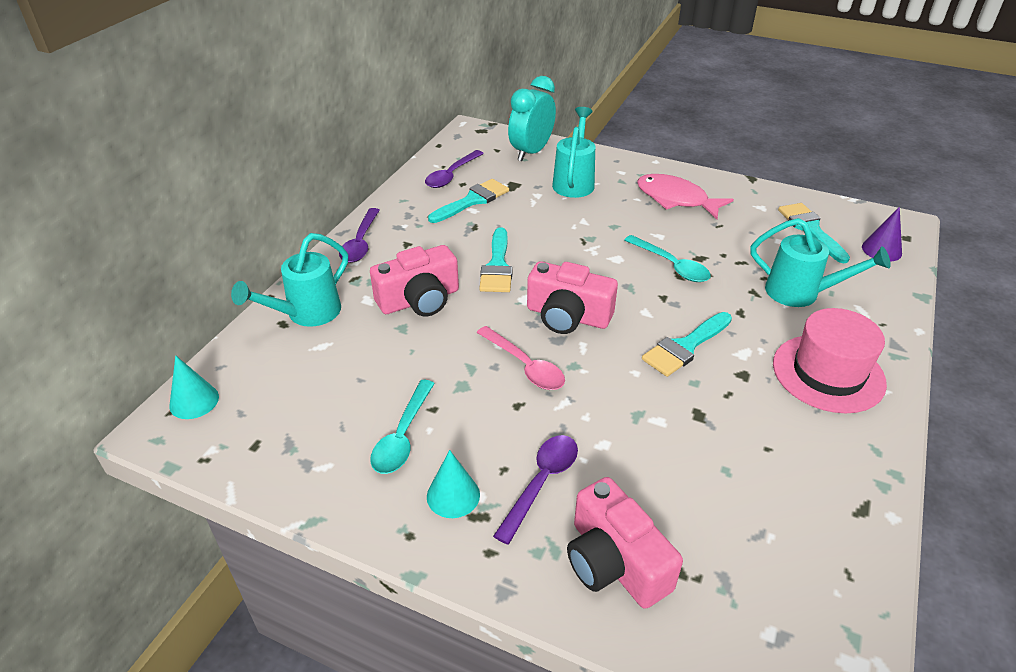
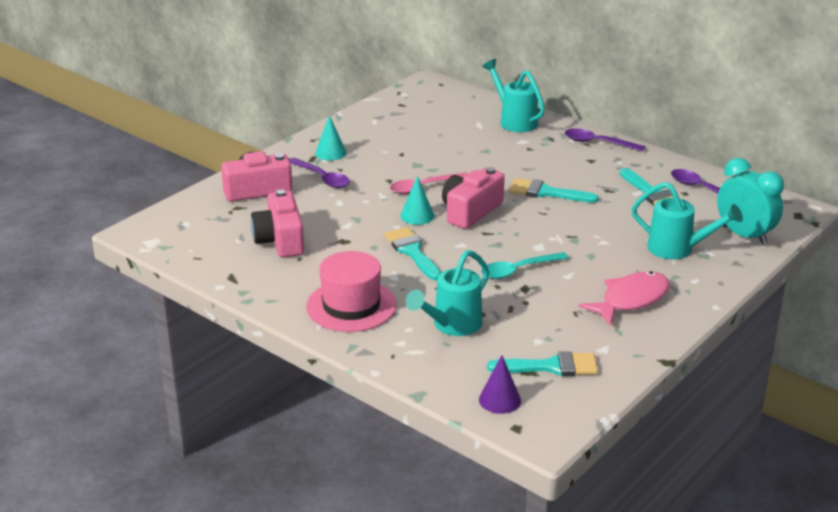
camera: 105 degrees right, 10 degrees down
turquoise cone [169,355,219,419] -> turquoise cone moved to [400,176,434,225]
pink camera [370,245,459,316] -> pink camera moved to [251,189,304,258]
turquoise spoon [370,380,435,474] -> none

